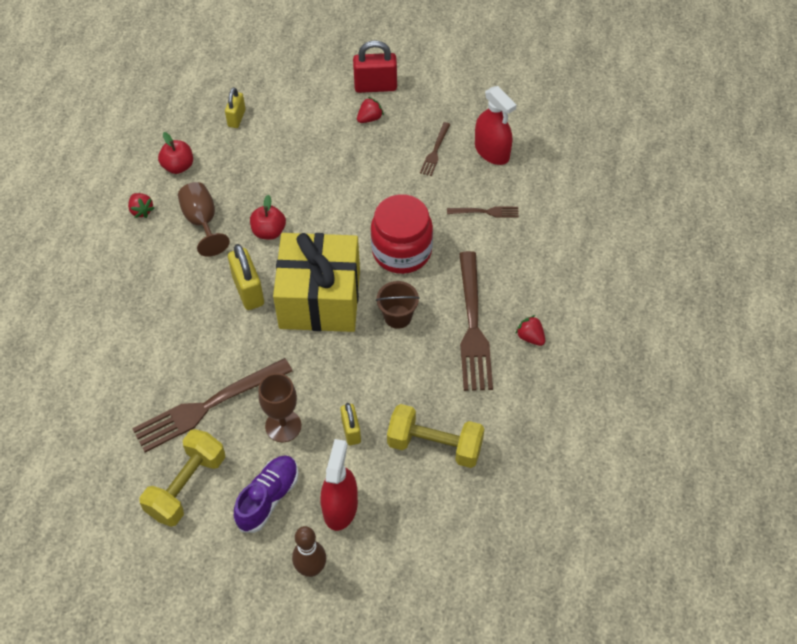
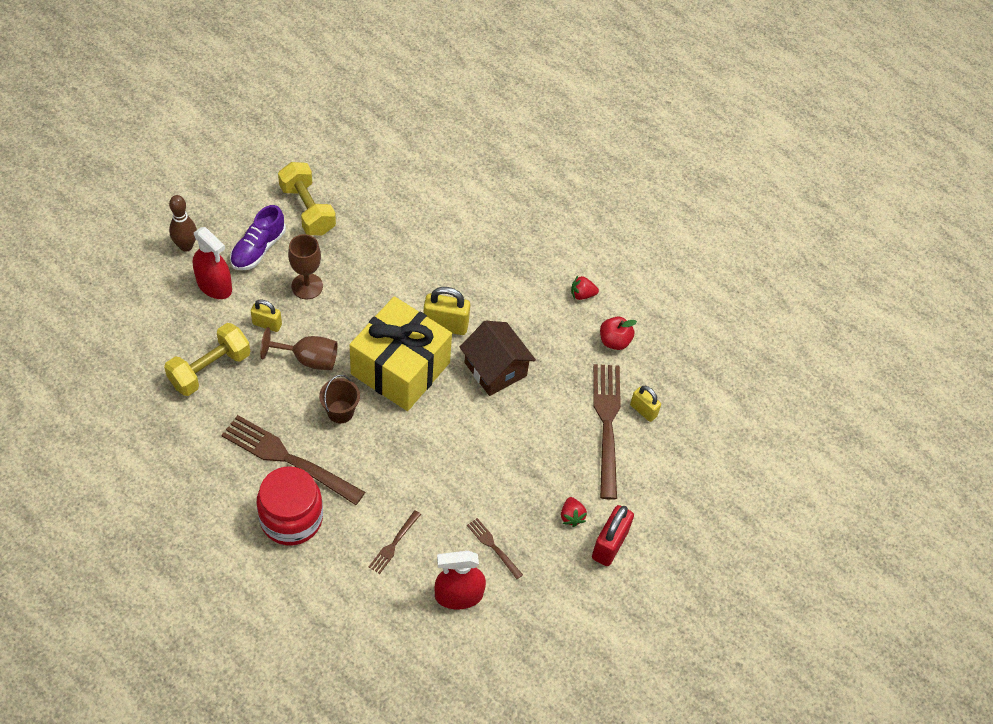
camera: 115 degrees right, 0 degrees up
brown fork [132,358,292,452] -> brown fork moved to [593,364,621,500]
brown goblet [178,182,230,257] -> brown goblet moved to [260,327,338,370]
purple shoe [234,455,298,533] -> purple shoe turned 60 degrees clockwise [230,205,286,270]
red apple [250,195,286,240] -> brown house [460,321,536,396]
red jar [371,194,433,274] -> red jar moved to [257,466,323,545]
red strawberry [515,315,545,346] -> none

